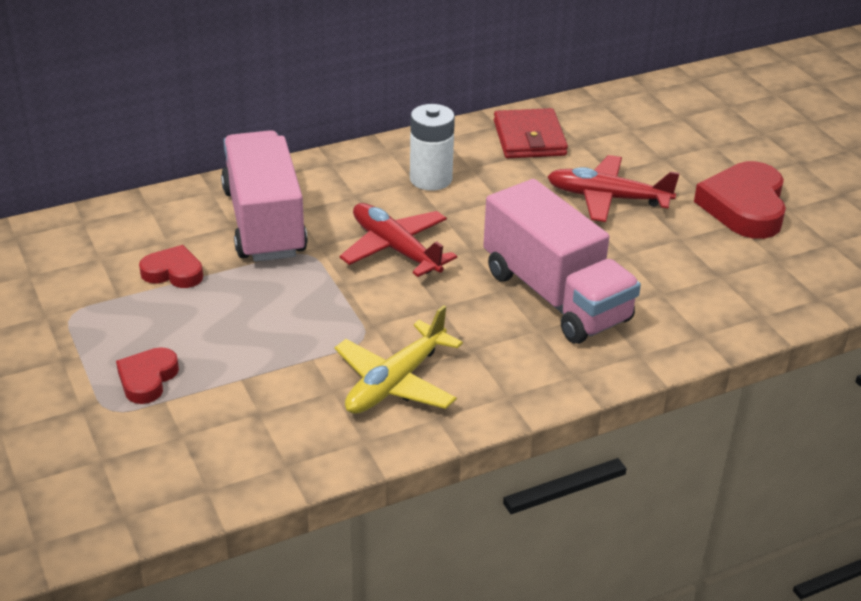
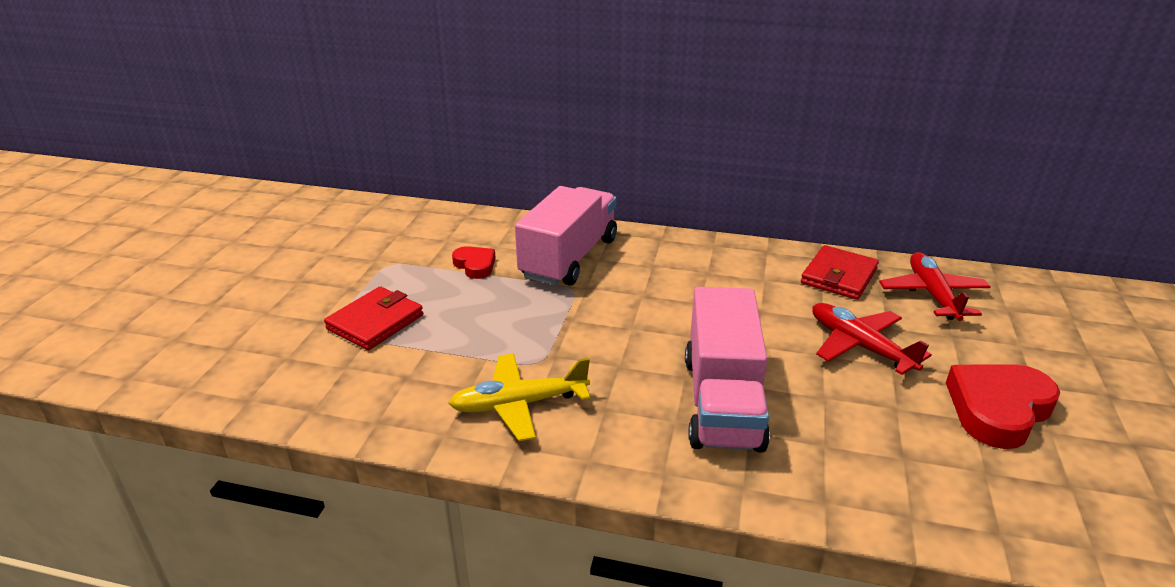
camera: 40 degrees right, 5 degrees down
red heart [116,347,179,404] -> red wallet [324,287,423,350]
red plane [340,203,457,277] -> red plane moved to [879,252,990,321]
white battery [410,104,455,191] -> none

